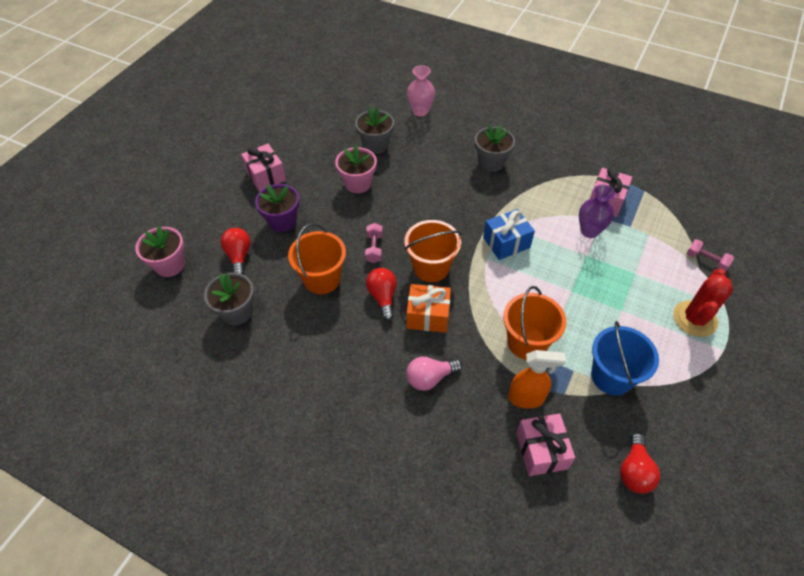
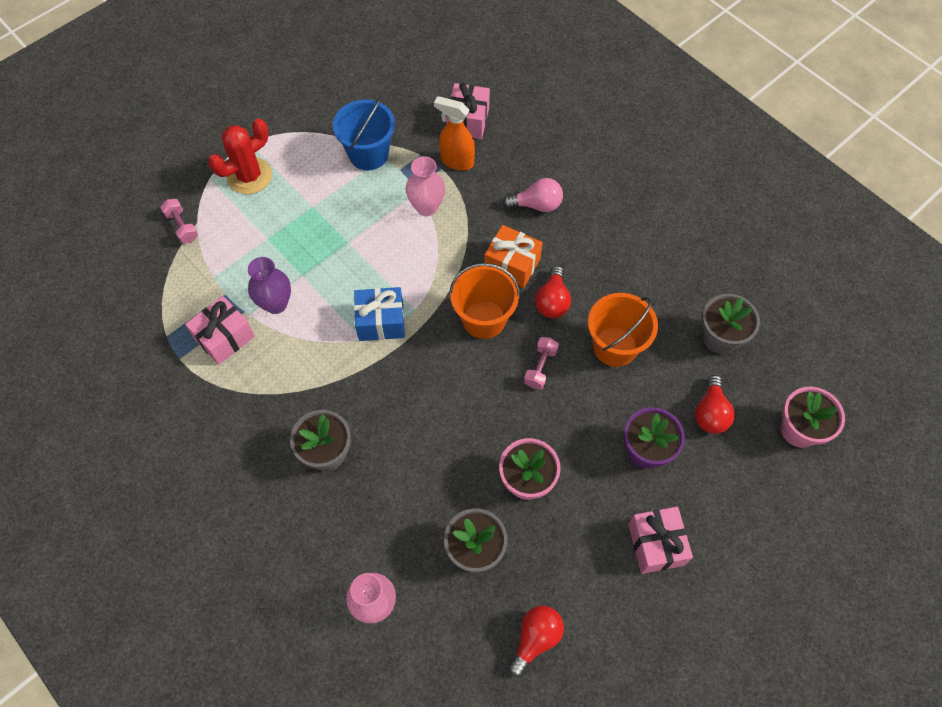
camera: 160 degrees left, 10 degrees up
orange bucket [503,286,566,360] -> pink vase [406,156,445,216]
red light bulb [620,433,660,494] -> red light bulb moved to [508,605,564,677]

